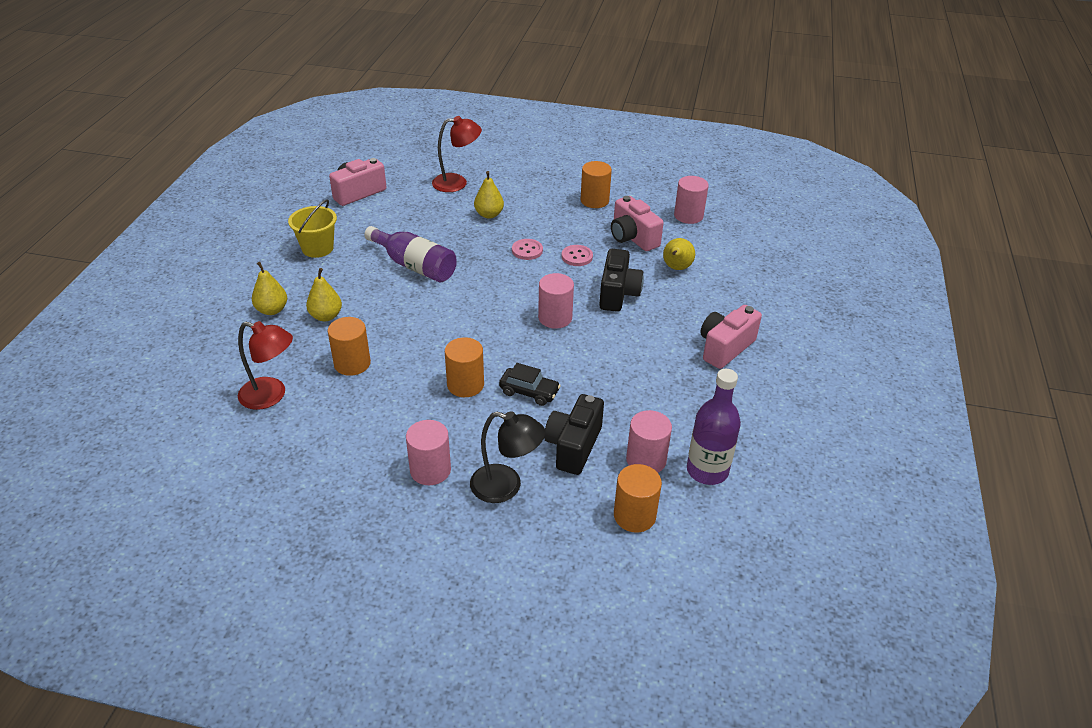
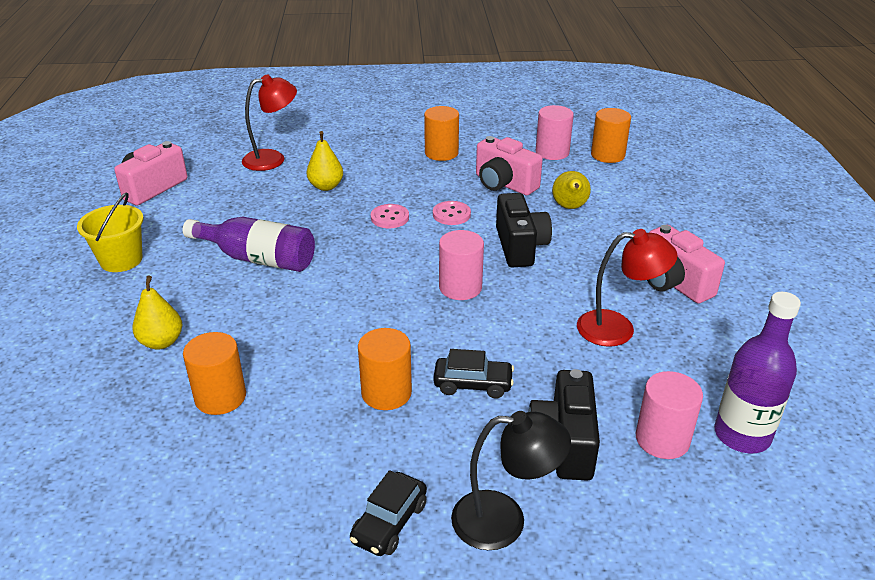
camera: 15 degrees left, 5 degrees down
red lamp [238,321,293,410] -> red lamp moved to [577,229,678,347]
yellow pear [252,262,287,315] -> none
pink cylinder [406,420,451,485] -> black car [350,470,427,556]
orange cylinder [614,464,662,533] -> orange cylinder moved to [591,108,631,163]
pink camera [700,305,762,369] -> pink camera turned 60 degrees counterclockwise [647,225,725,304]

